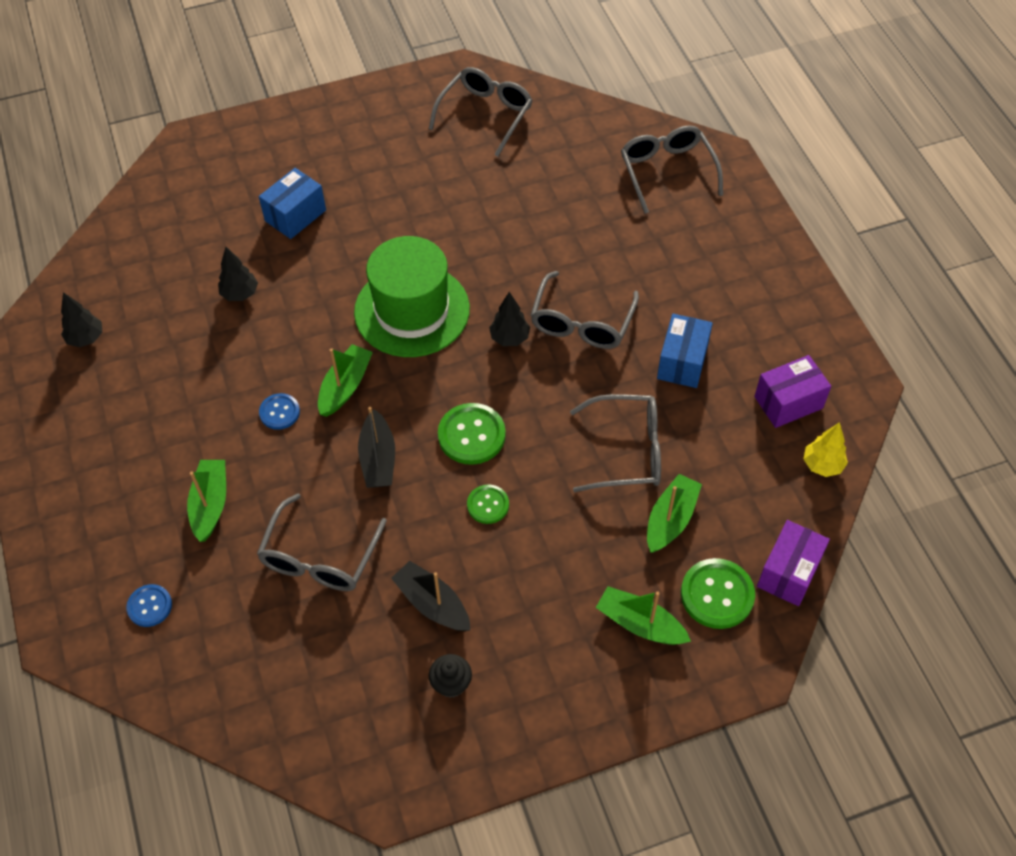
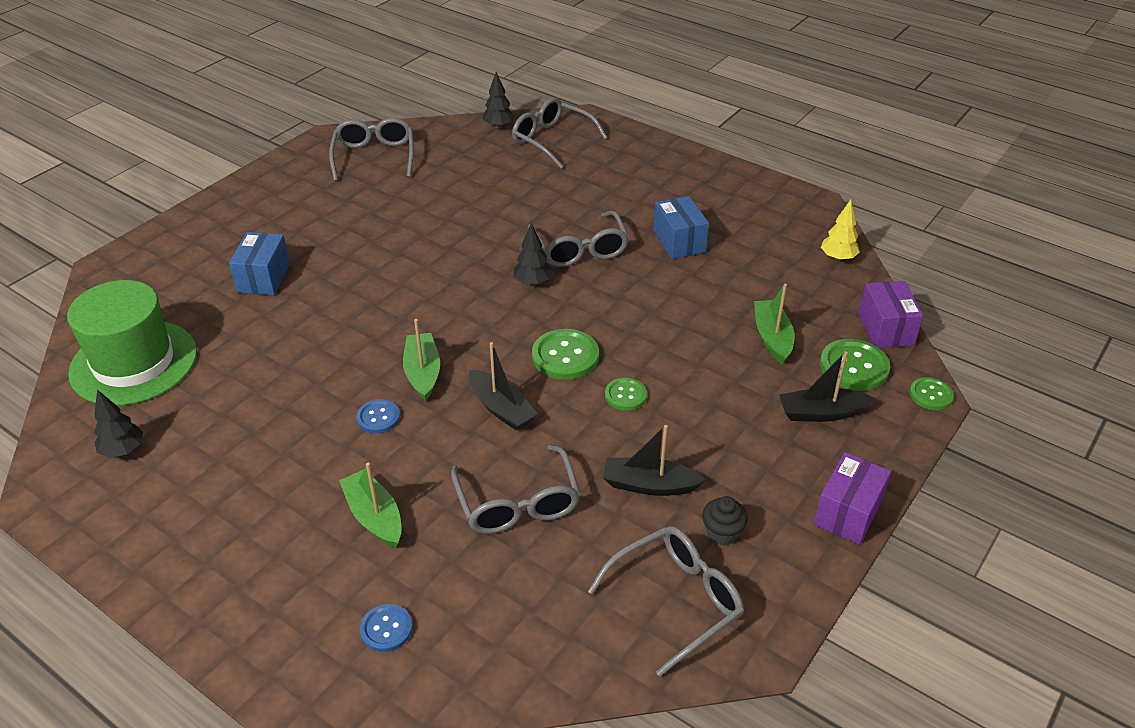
camera: 35 degrees left, 15 degrees down
black tree [218,247,258,301] -> black tree moved to [483,72,515,128]
green hat [354,236,470,357] -> green hat moved to [67,280,197,406]
grey glasses [570,394,661,492] -> grey glasses moved to [588,526,744,676]
green boat [596,586,691,645] -> black boat [779,351,875,422]
purple box [754,355,831,428] -> purple box moved to [813,452,891,545]
none -> green button [910,377,954,410]

